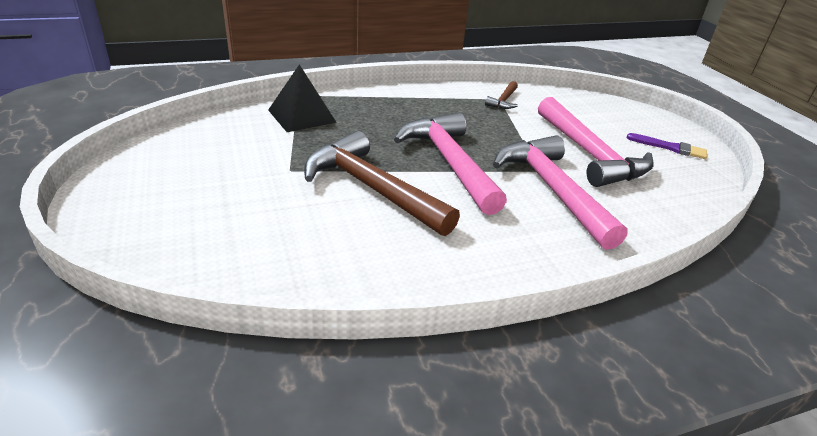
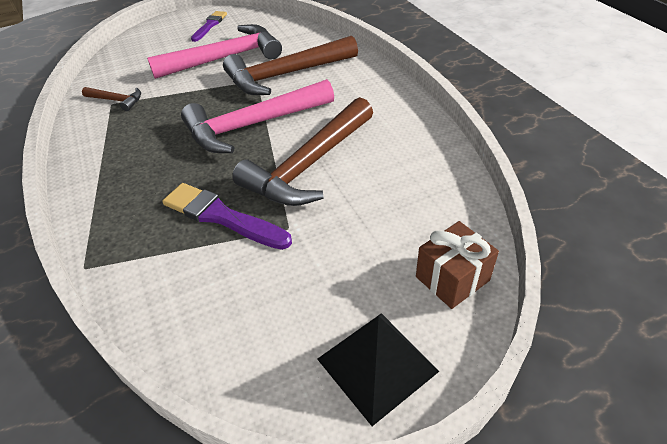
camera: 90 degrees left, 10 degrees up
black pyramid [268,64,337,132] -> black pyramid moved to [317,313,439,426]
pink hammer [493,135,628,250] -> brown hammer [223,36,358,95]
none -> purple brush [162,183,292,250]
none -> brown gift [416,221,499,309]

